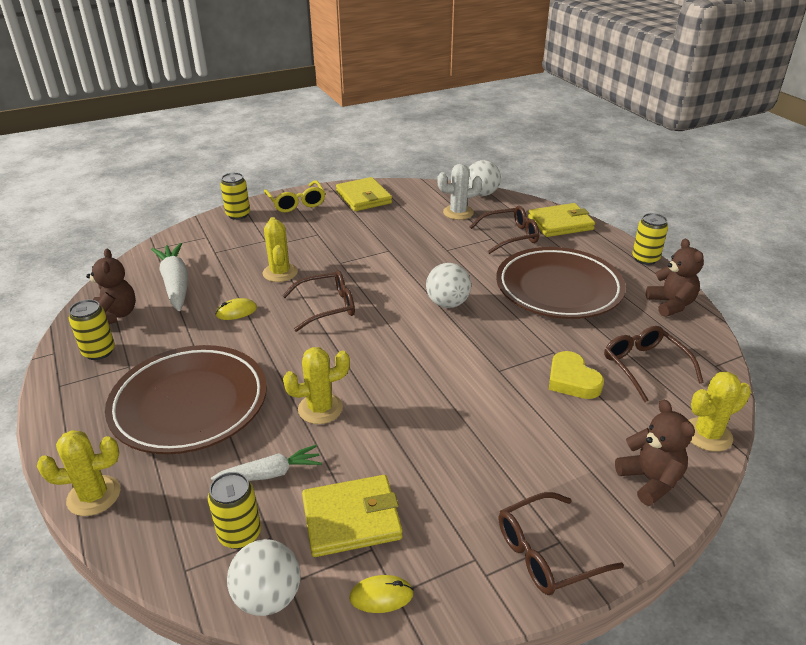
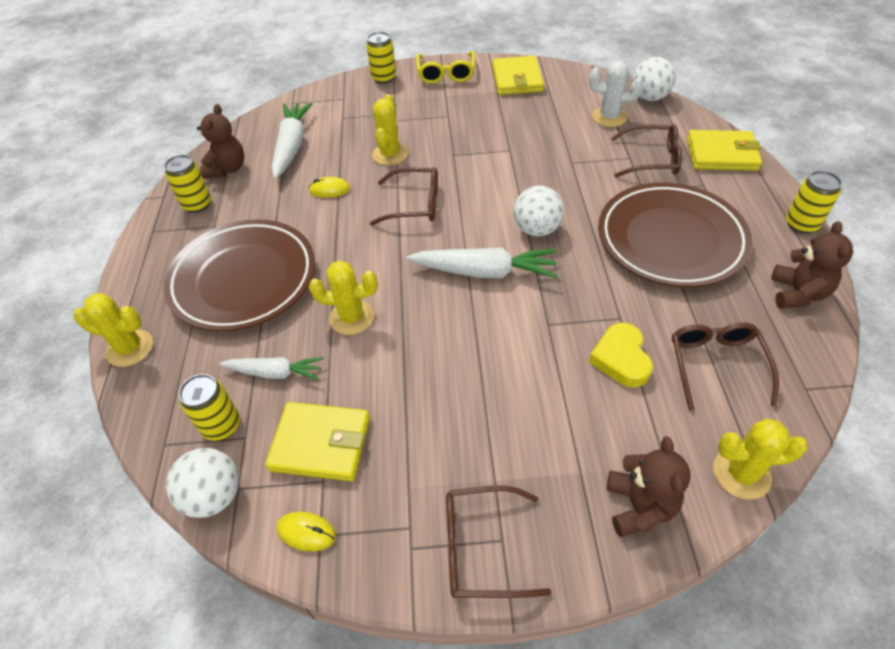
camera: 25 degrees right, 15 degrees up
none -> white carrot [407,247,557,278]

